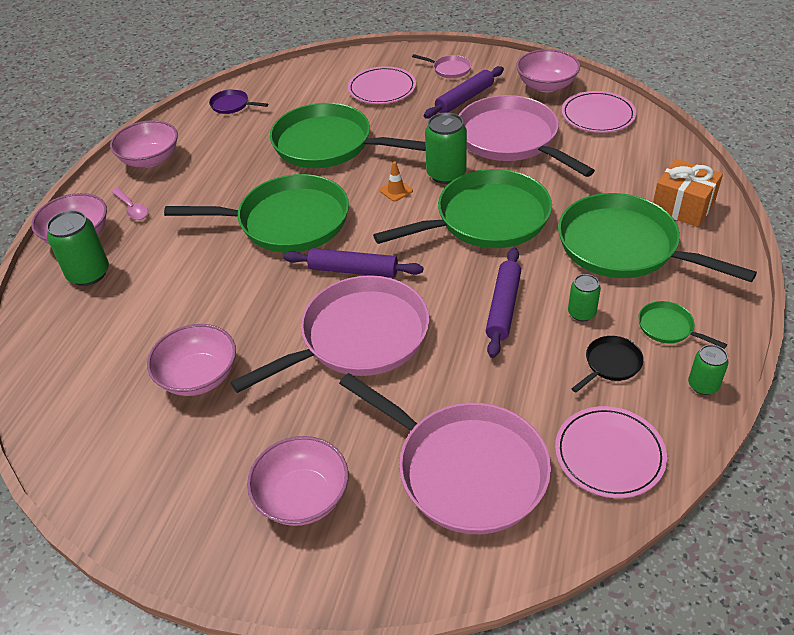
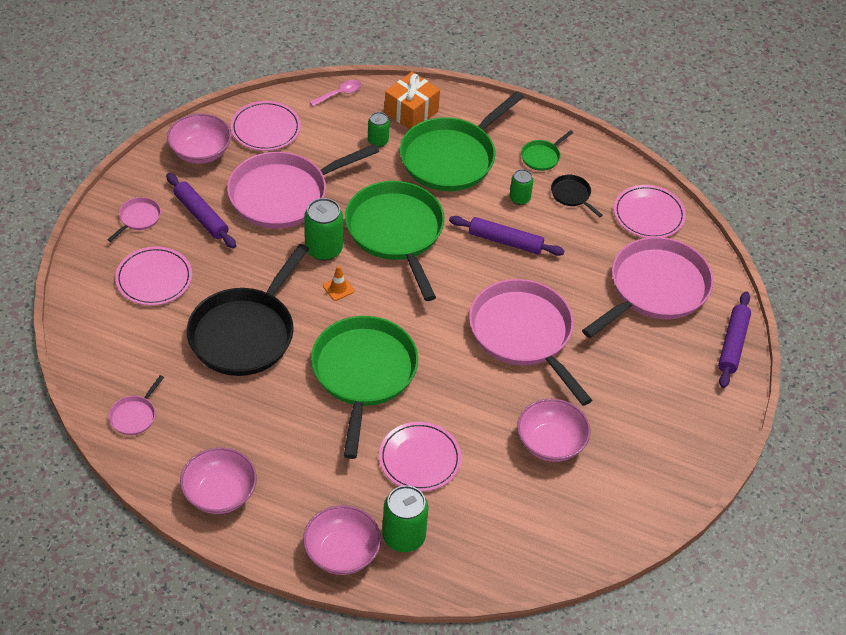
camera: 90 degrees left, 5 degrees up
pink spoon [111,188,148,220] -> pink spoon moved to [310,80,362,106]
purple pan [209,89,268,114] -> pink pan [109,375,164,435]
pink bowl [247,436,348,526] -> none
green pan [270,103,426,168] -> black pan [187,244,309,376]
purple rolling pin [283,248,423,278] -> purple rolling pin moved to [718,291,751,388]
green can [688,344,729,395] -> green can moved to [368,112,390,147]
none -> pink plate [379,422,461,491]

